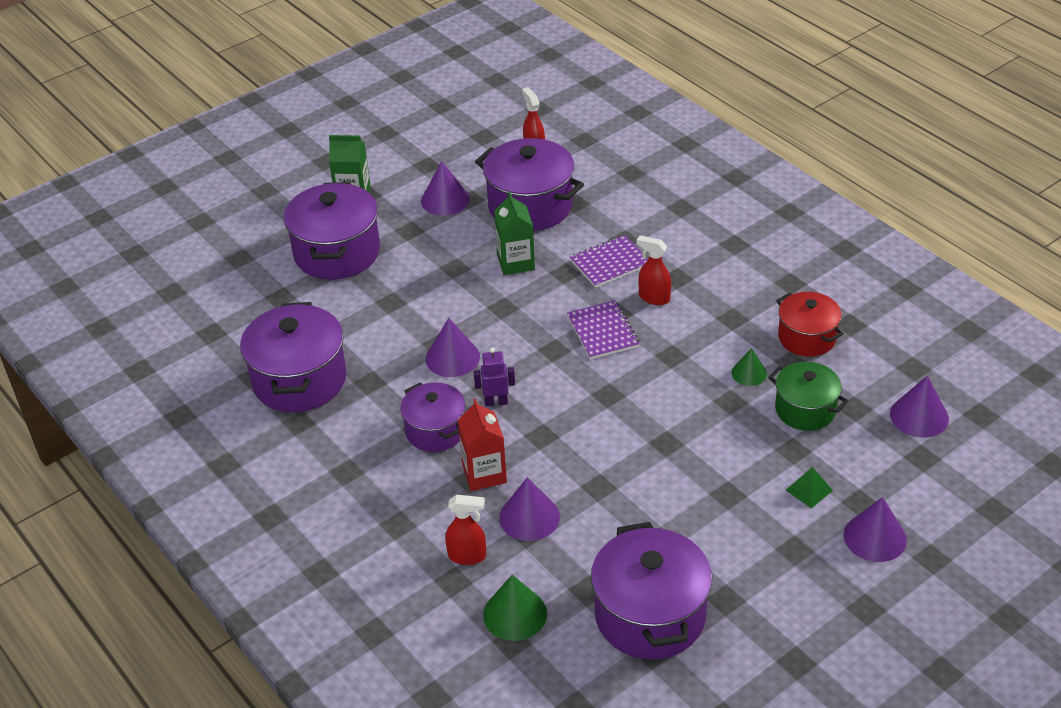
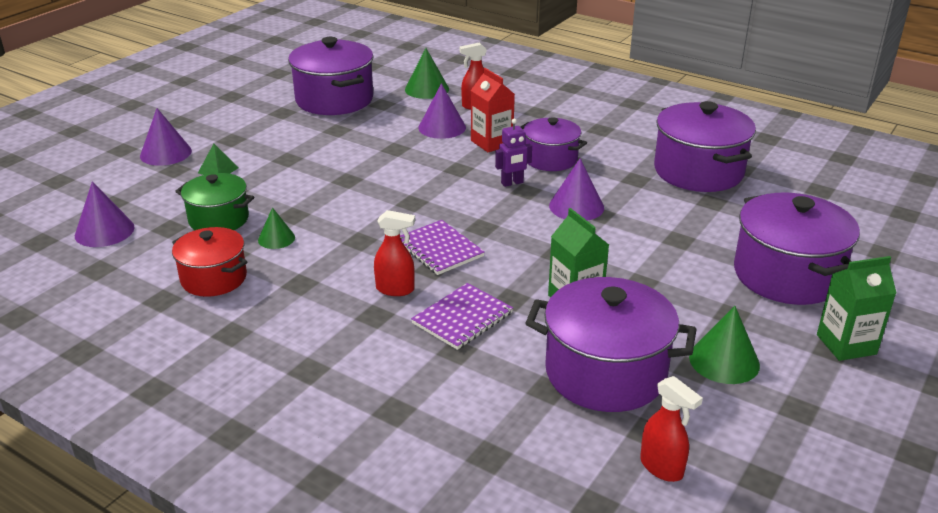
camera: 160 degrees right, 10 degrees down
purple cone [421,161,470,216] -> green cone [689,306,760,384]

